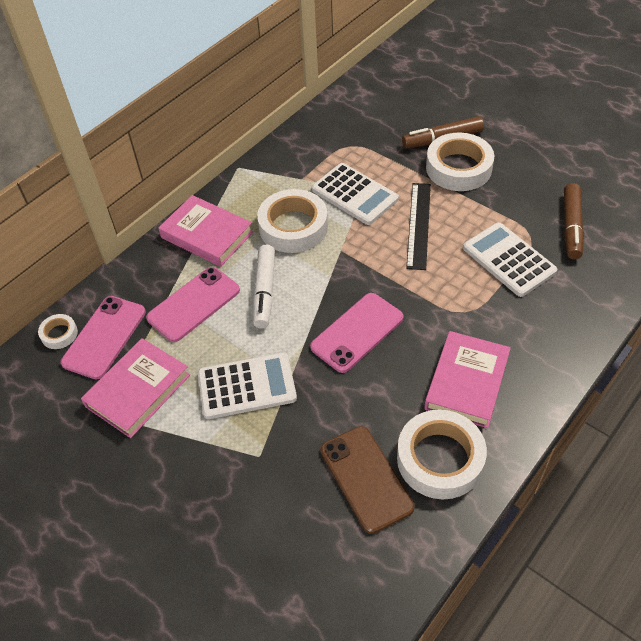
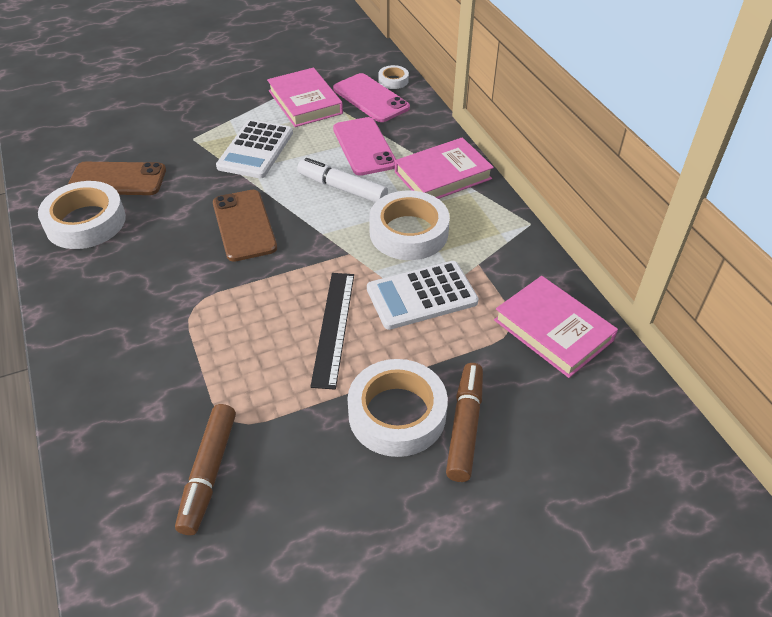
camera: 115 degrees right, 5 degrees down
pink phone [310,293,404,373] -> brown phone [213,190,277,262]
black ruler [406,183,431,270] -> black ruler turned 60 degrees clockwise [310,273,354,390]
pink book [424,331,511,428] -> pink book moved to [494,276,618,378]
white calculator [463,222,557,297] -> none
brown marker [564,183,584,259] -> brown marker turned 120 degrees counterclockwise [175,404,236,535]

